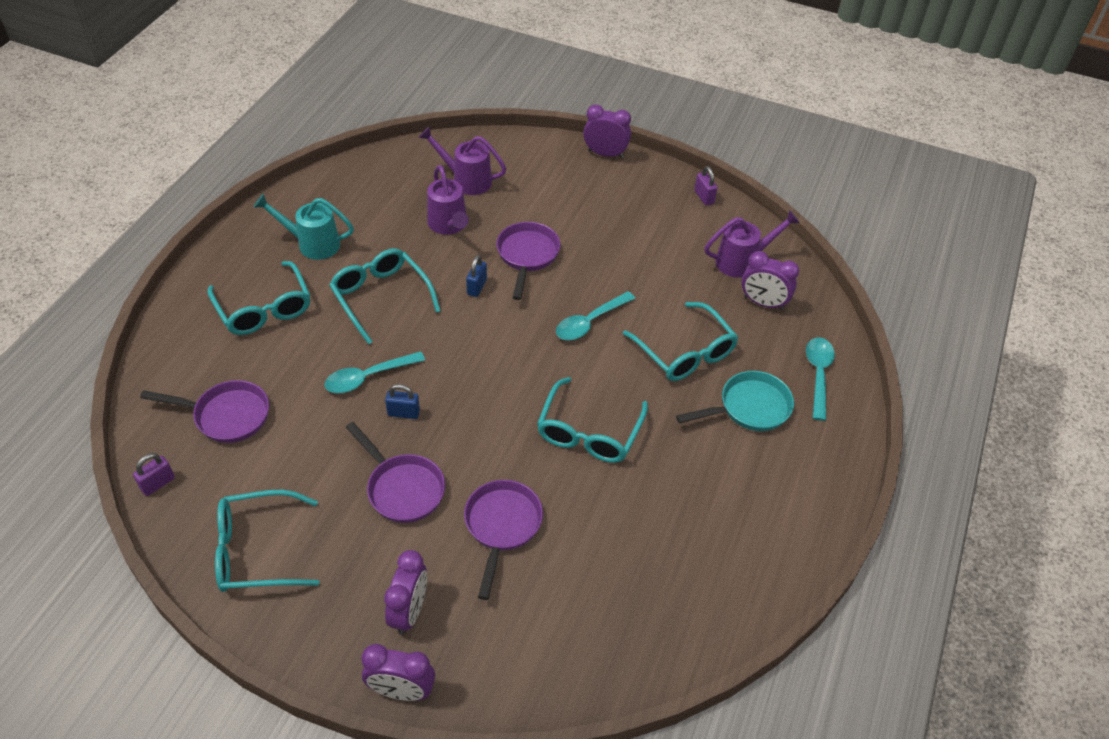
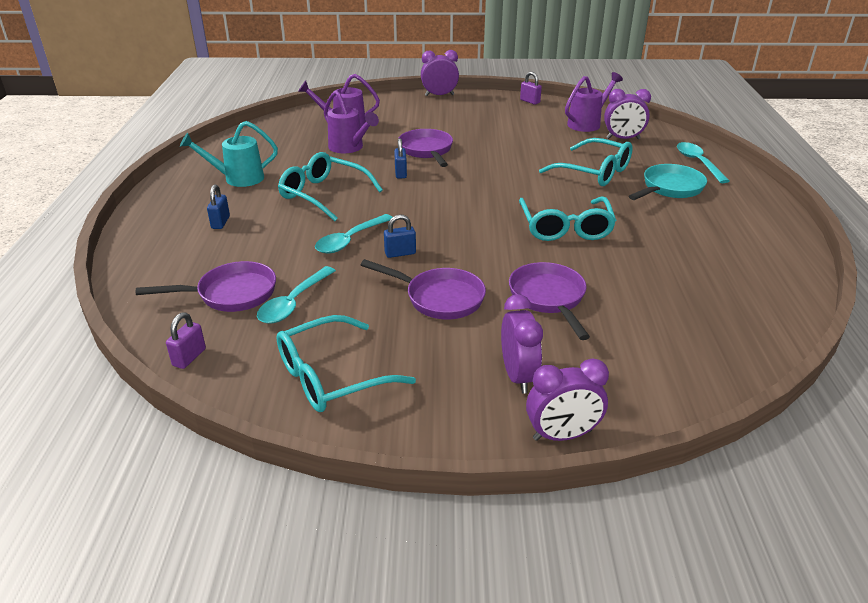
camera: 20 degrees left, 15 degrees down
turquoise glasses [207,261,311,335] -> blue padlock [207,184,230,229]
turquoise spoon [556,291,635,340] -> turquoise spoon moved to [257,266,336,324]

